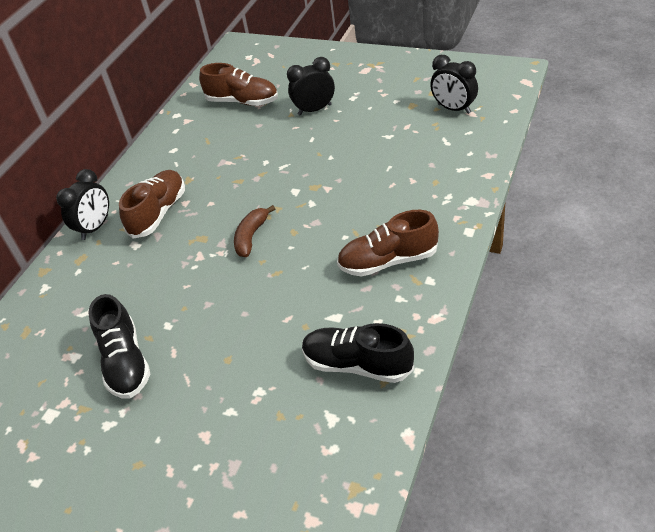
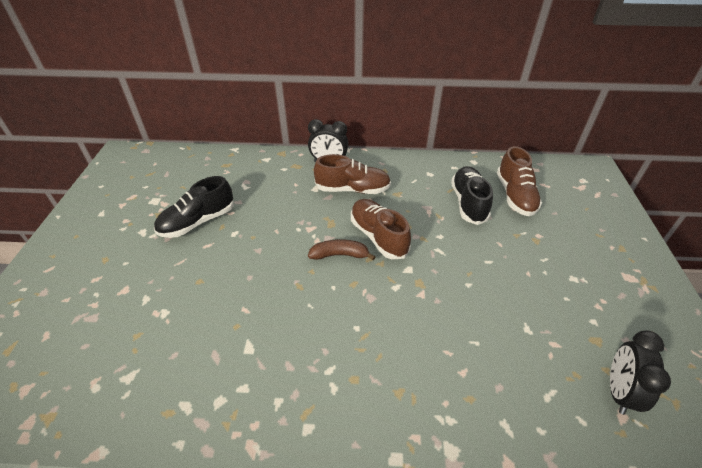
camera: 65 degrees right, 0 degrees up
black clock [287,57,335,115] -> none
black shoe [302,323,414,383] -> black shoe moved to [451,166,493,225]
brown shoe [337,210,439,277] -> brown shoe moved to [351,199,411,259]

